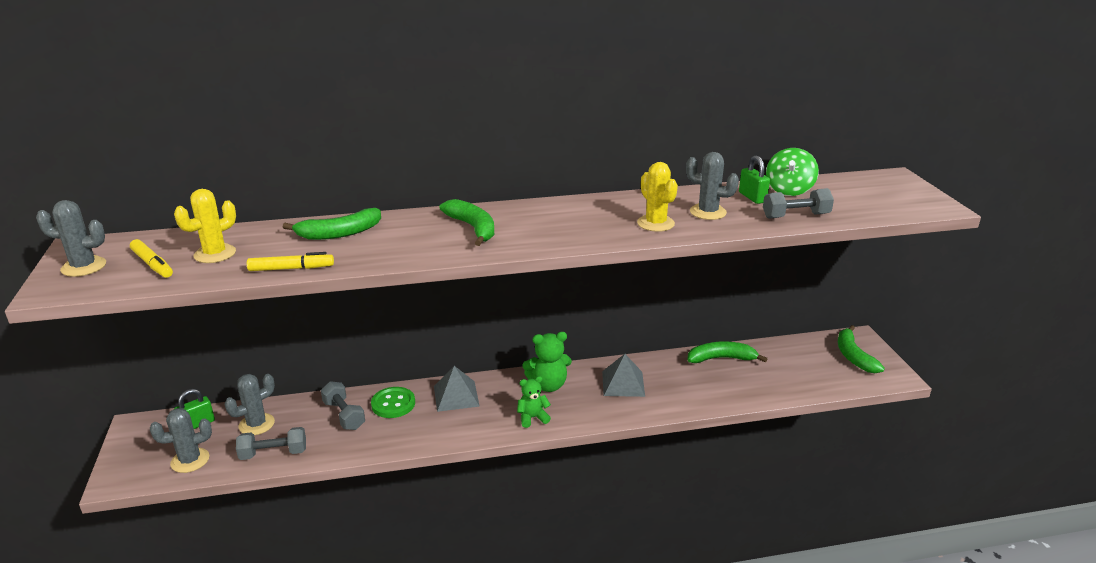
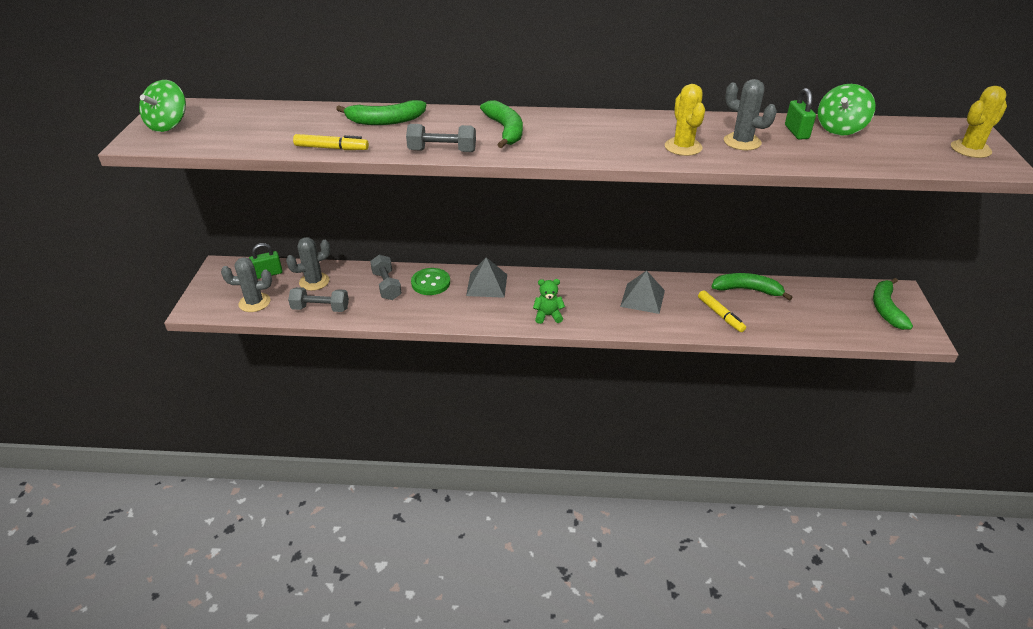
camera: 15 degrees right, 10 degrees up
grey cactus [36,200,106,277] -> green spinning top [139,80,186,132]
yellow marker [130,239,173,278] -> yellow marker moved to [698,290,746,332]
yellow cactus [174,189,236,263] -> yellow cactus moved to [951,86,1007,158]
green teddy bear [522,332,572,392] -> none
grey dumbbell [763,188,834,219] -> grey dumbbell moved to [406,124,476,152]

